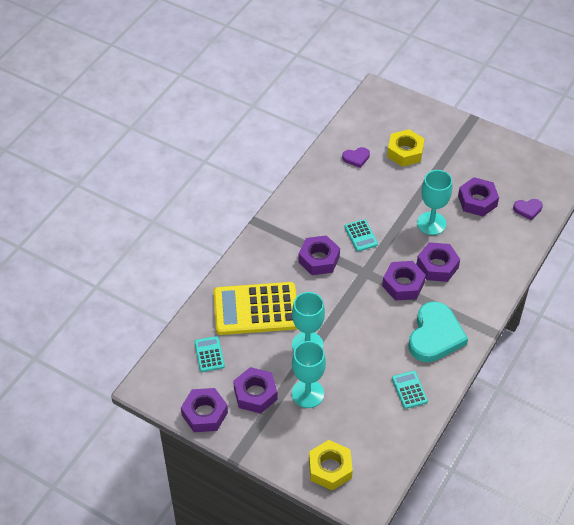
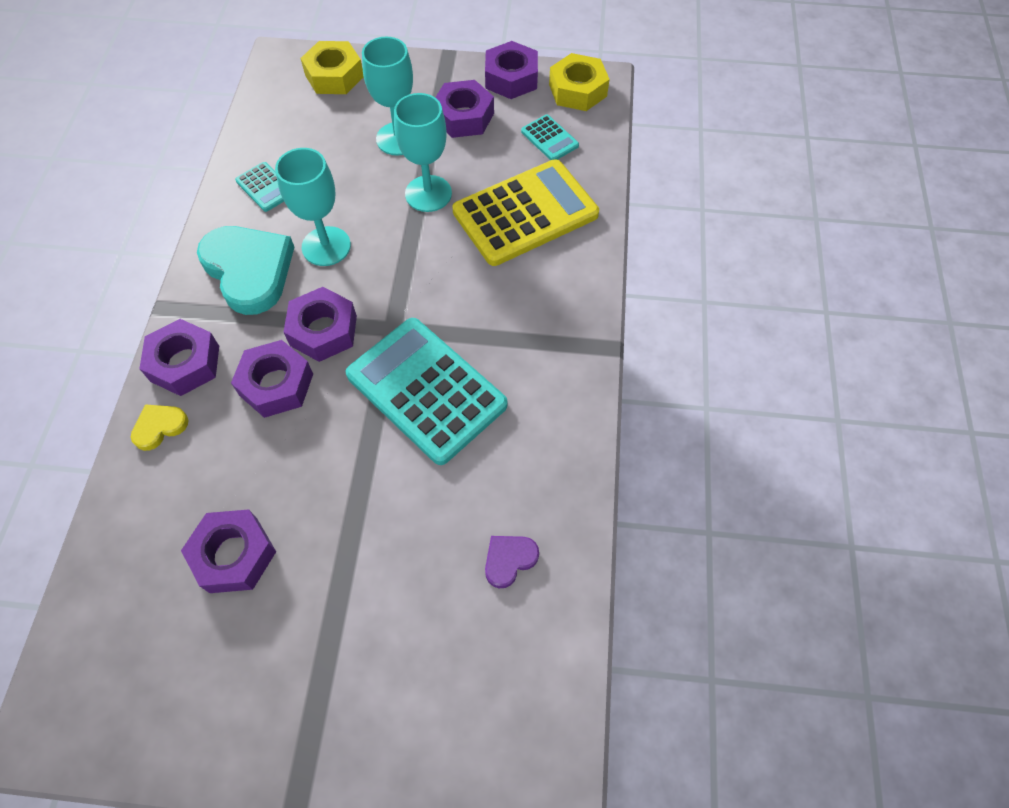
camera: 155 degrees right, 10 degrees up
purple nut [298,235,340,275] -> purple nut moved to [139,319,219,396]
turquoise calculator [345,219,378,252] -> turquoise calculator [346,318,508,465], size x2.26
yellow nut [387,129,424,167] -> yellow nut moved to [549,53,610,111]
turquoise heart [408,301,468,362] -> turquoise heart turned 150 degrees clockwise [197,226,294,315]
turquoise goblet [417,170,452,235] -> turquoise goblet moved to [275,148,351,266]
purple heart [513,199,543,220] -> none
none -> yellow heart [131,404,189,451]

